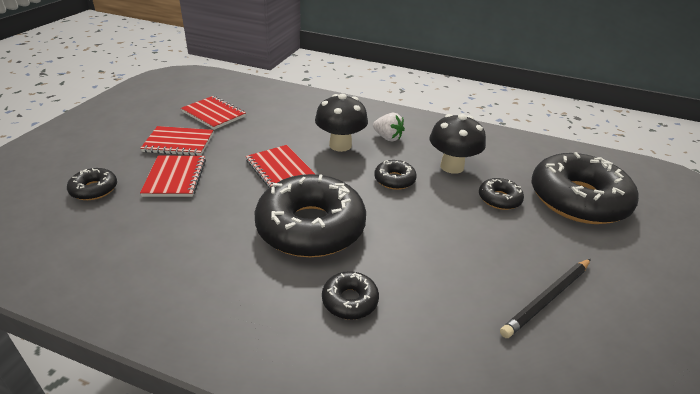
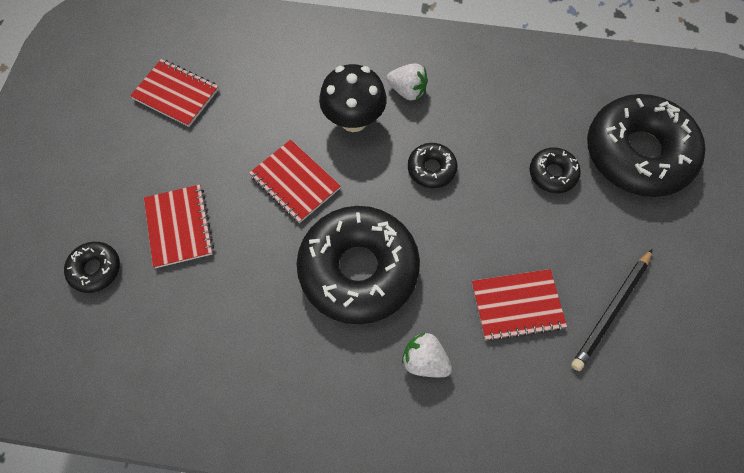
camera: 10 degrees left, 30 degrees up
red notebook [140,126,213,156] -> red notebook moved to [472,269,567,342]
black donut [322,271,379,320] -> white strawberry [402,332,452,377]
black mushroom [429,114,486,174] -> none

